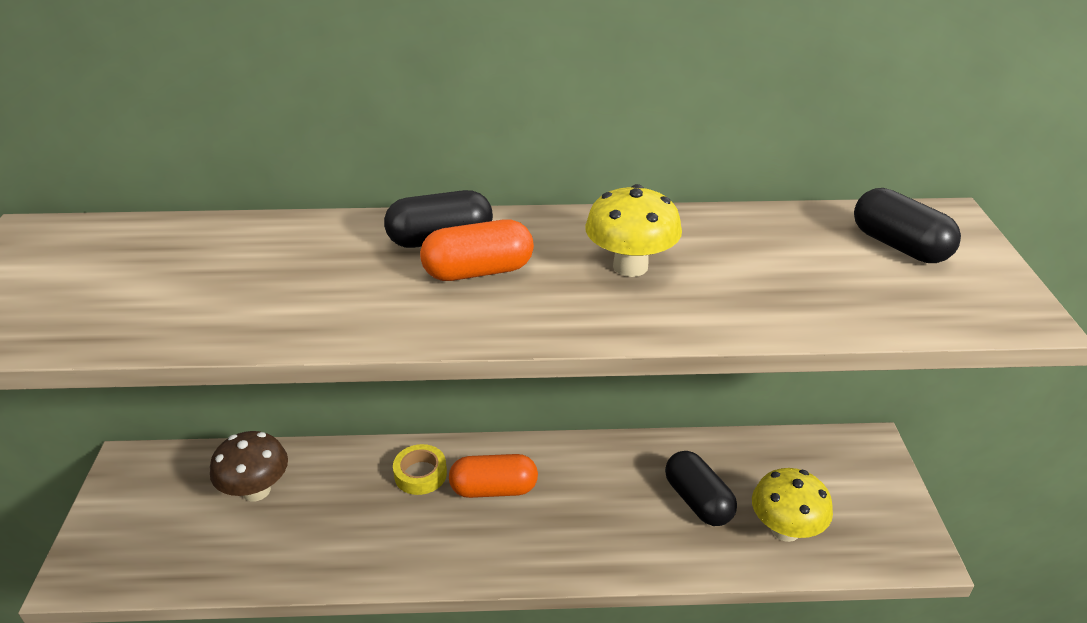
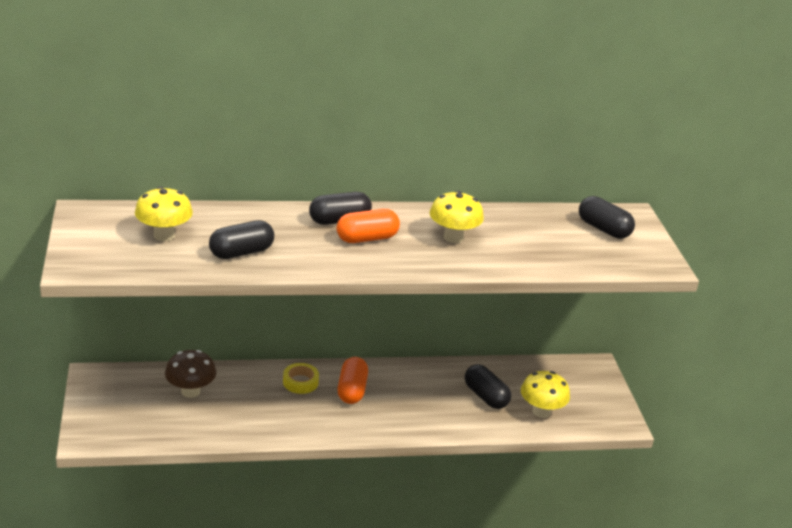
camera: 10 degrees left, 5 degrees down
orange capsule [449,454,538,498] -> orange capsule turned 75 degrees counterclockwise [337,357,368,404]
none -> yellow mushroom [135,187,193,241]
none -> black capsule [209,220,274,259]

